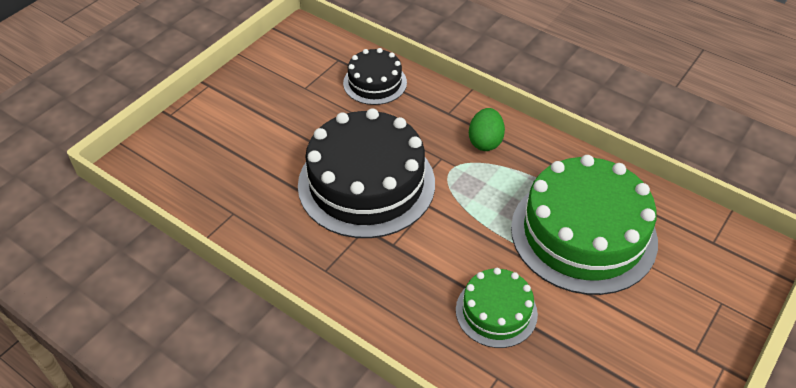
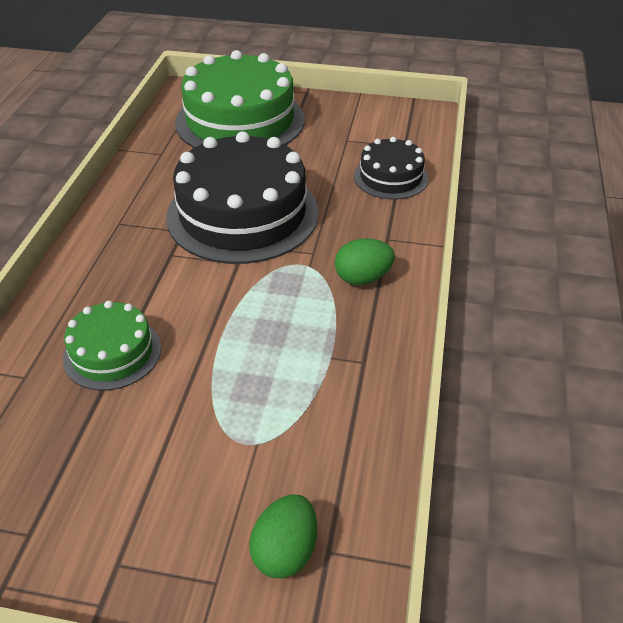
camera: 65 degrees right, 5 degrees down
green cake [511,155,658,295] -> green cake moved to [175,50,305,148]
none -> green egg [249,494,317,578]

